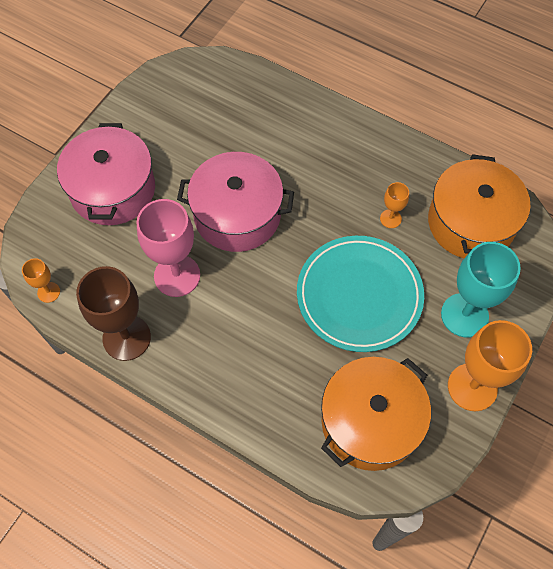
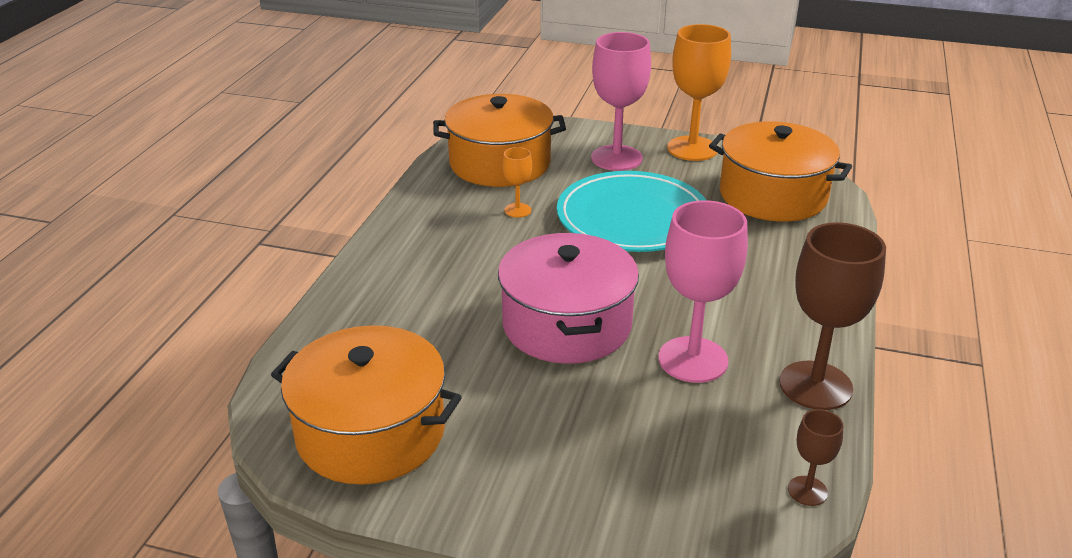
camera: 105 degrees left, 30 degrees down
orange goblet [22,258,60,303] -> brown goblet [788,409,844,506]
pink pot [57,123,155,225] -> none
turquoise goblet [441,242,521,337] -> pink goblet [591,32,651,171]
none -> orange pot [271,325,462,485]

